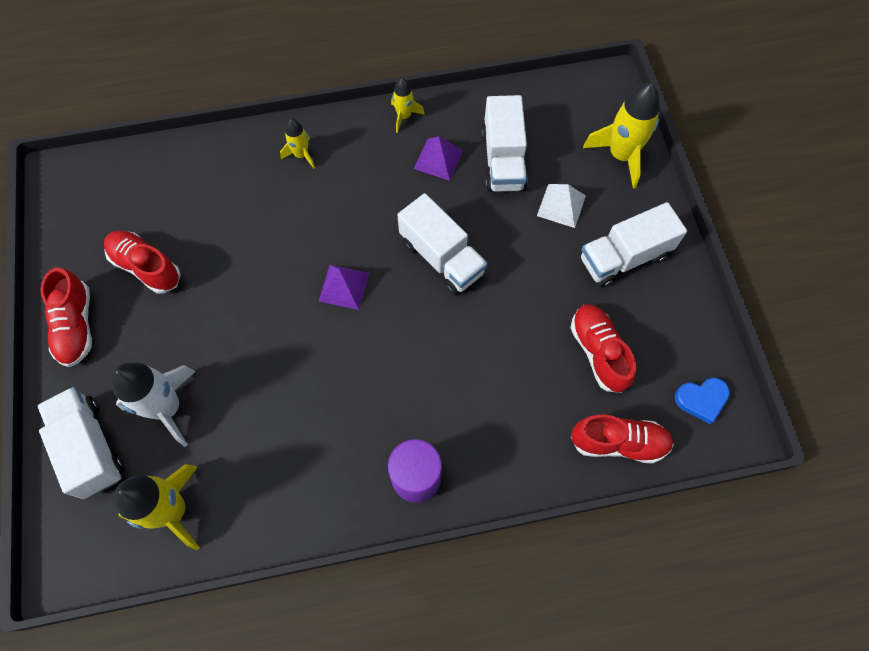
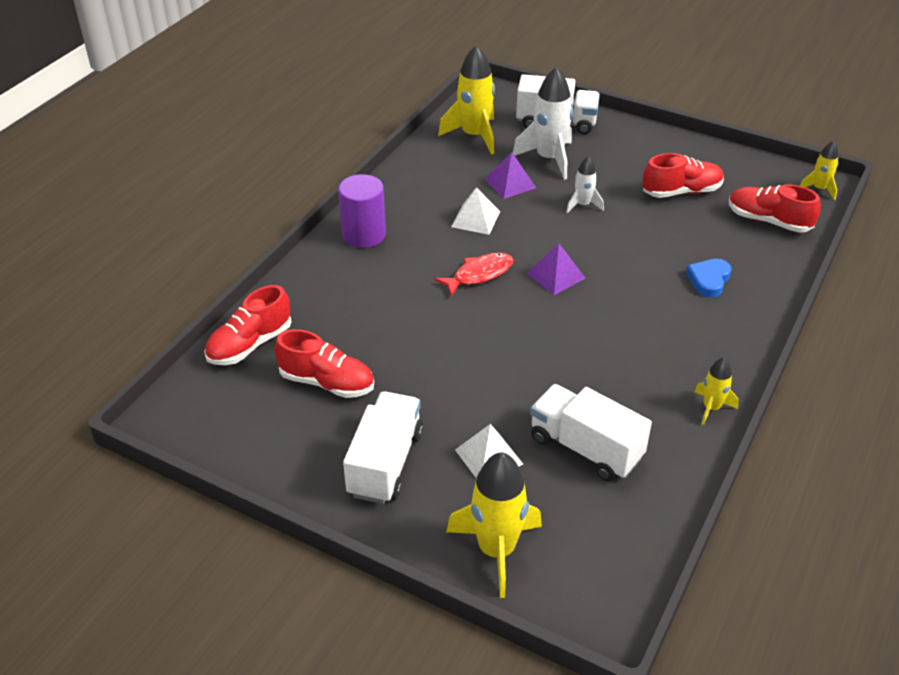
camera: 130 degrees right, 25 degrees down
red shoe [41,268,92,367] -> red shoe moved to [729,184,821,233]
yellow rocket [280,119,315,169] -> yellow rocket moved to [800,141,839,200]
white truck [397,193,488,295] -> none
purple pyramid [414,136,463,181] -> purple pyramid moved to [484,152,536,199]
blue heart [675,378,730,424] -> blue heart moved to [686,259,732,297]
none -> red fish [434,253,513,297]
none -> white pyramid [451,187,500,235]
none -> white rocket [566,156,604,213]

